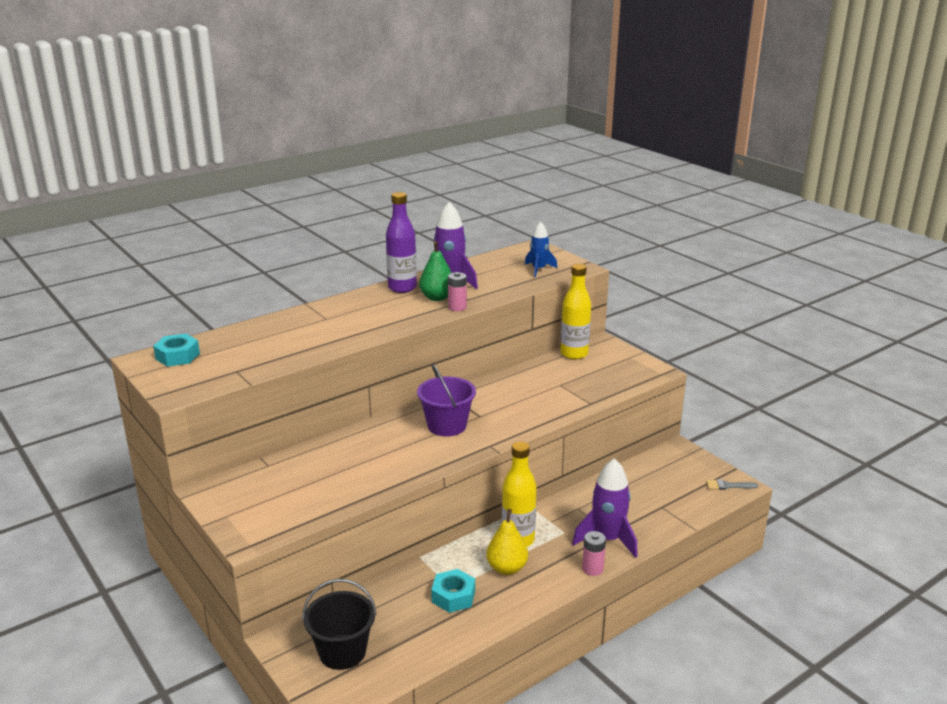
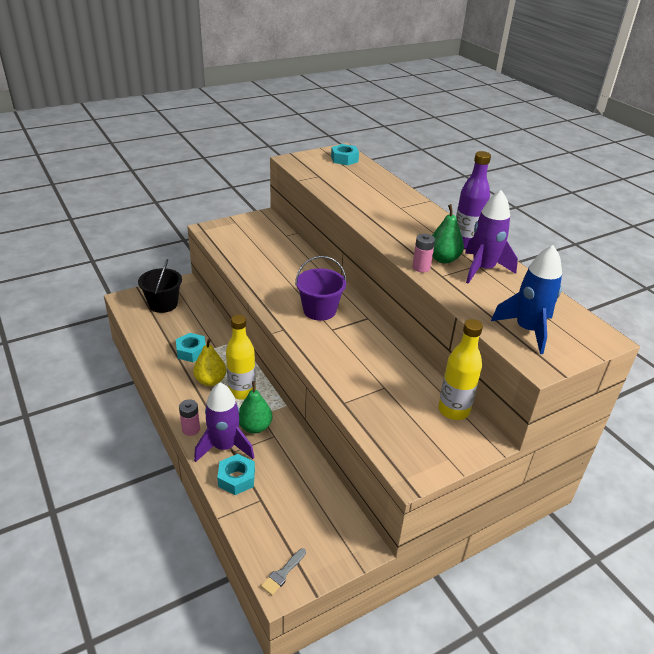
camera: 95 degrees right, 10 degrees up
blue rocket [525,222,557,277] -> blue rocket [491,245,562,354], size x1.61
grey brush [706,479,758,490] -> grey brush turned 150 degrees counterclockwise [261,548,306,595]
none -> turquoise nut [217,454,255,495]
none -> green pear [239,381,272,434]

